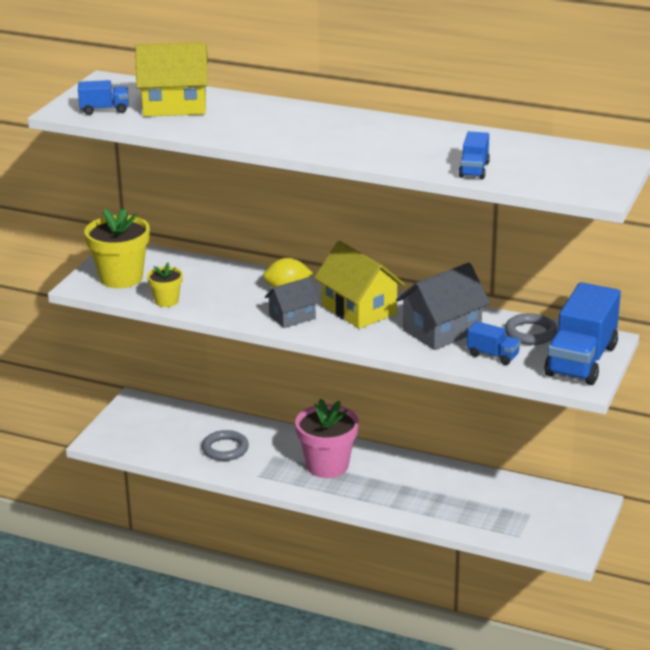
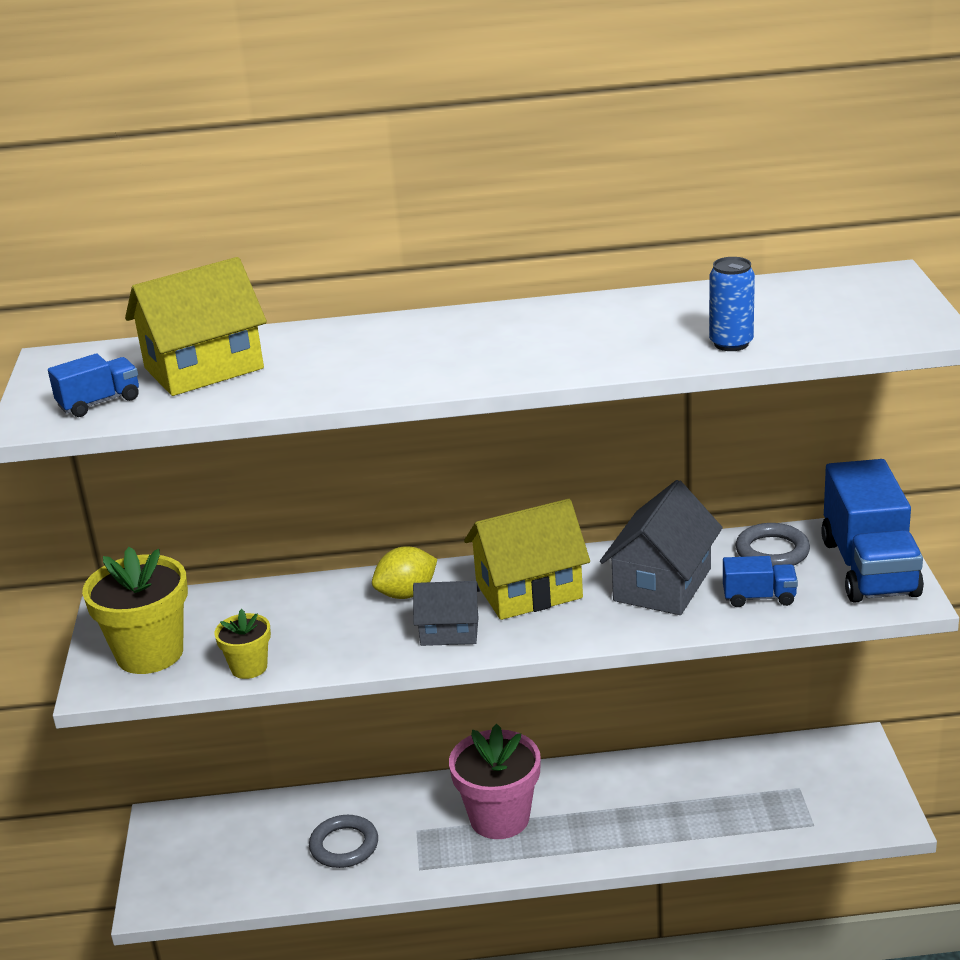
camera: 25 degrees left, 0 degrees up
grey house [265,277,320,328] -> grey house turned 60 degrees clockwise [413,581,480,646]
yellow house [314,241,405,329] -> yellow house turned 45 degrees counterclockwise [464,499,590,620]
blue truck [458,131,490,179] -> blue can [709,257,755,351]

